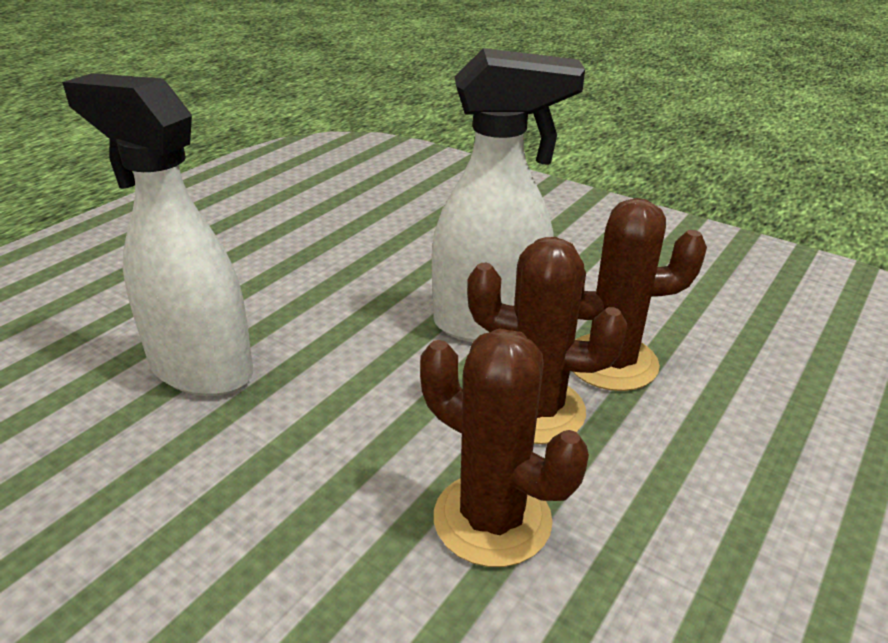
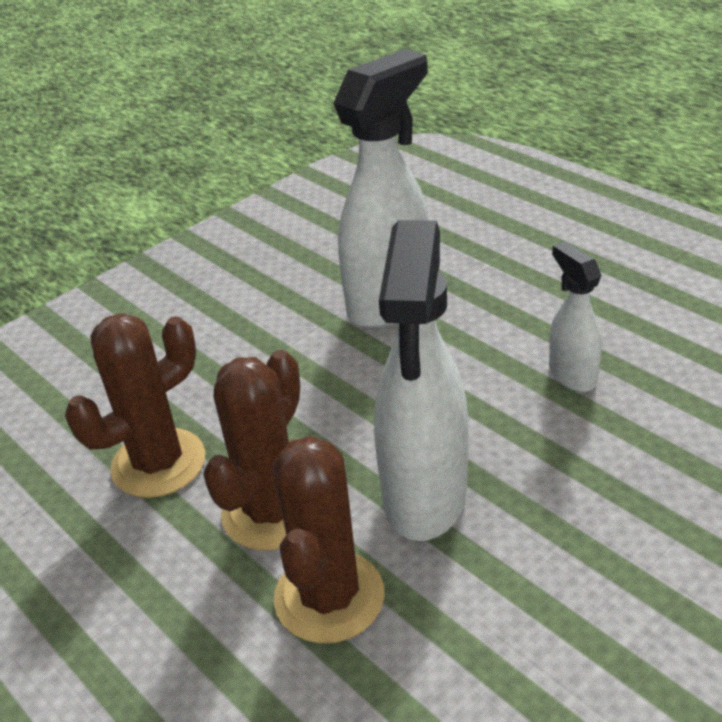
camera: 105 degrees right, 5 degrees up
none -> white spray bottle [549,241,602,392]

